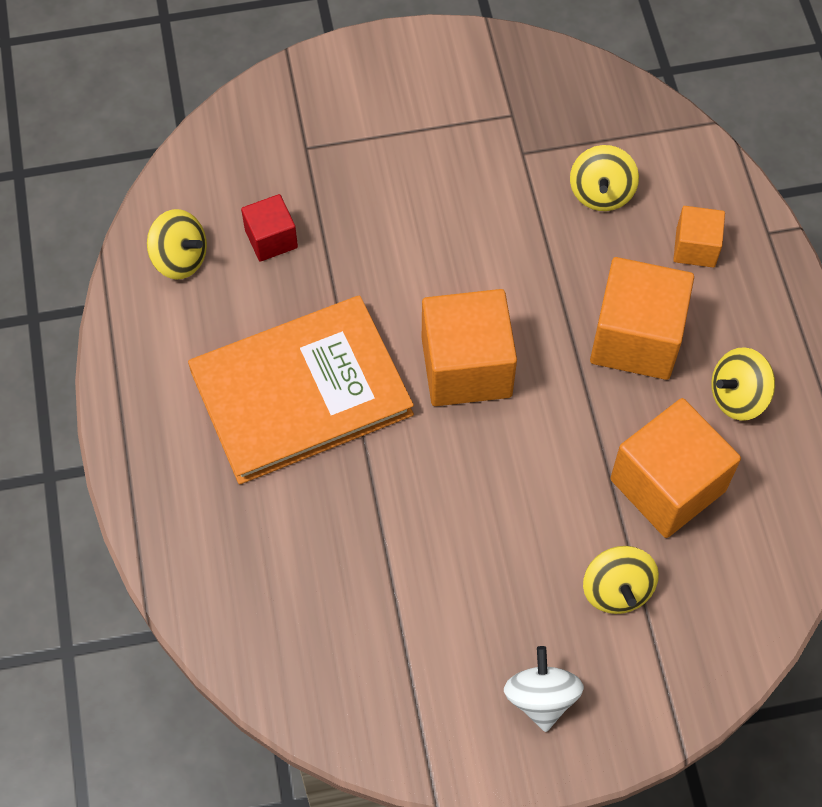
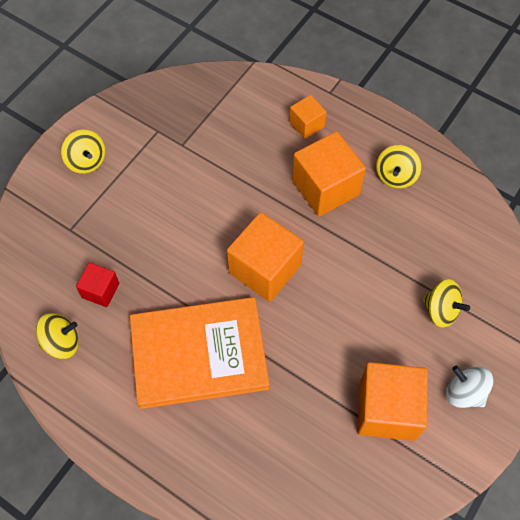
camera: 45 degrees left, 0 degrees up
orange book [188,296,414,485] -> orange book turned 60 degrees clockwise [130,297,270,409]
yellow spinning top [570,145,639,211] -> yellow spinning top moved to [61,130,105,174]
orange cube [610,398,741,538] -> orange cube moved to [358,362,428,441]

